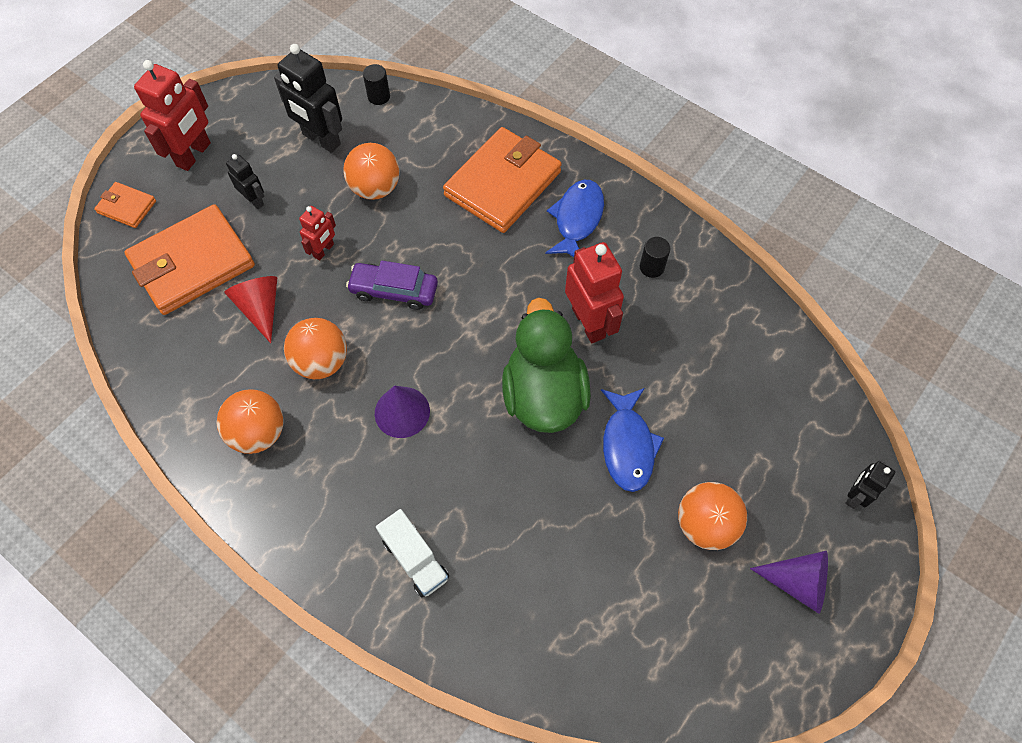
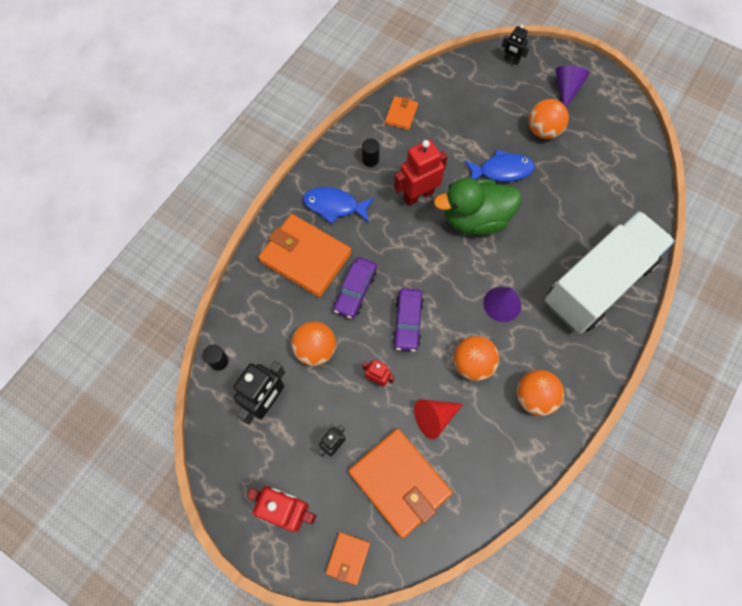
camera: 95 degrees left, 5 degrees up
white truck [376,509,449,597] -> white truck [545,211,675,333], size x2.50
none -> purple car [333,257,377,319]
none -> orange wallet [385,96,418,130]

